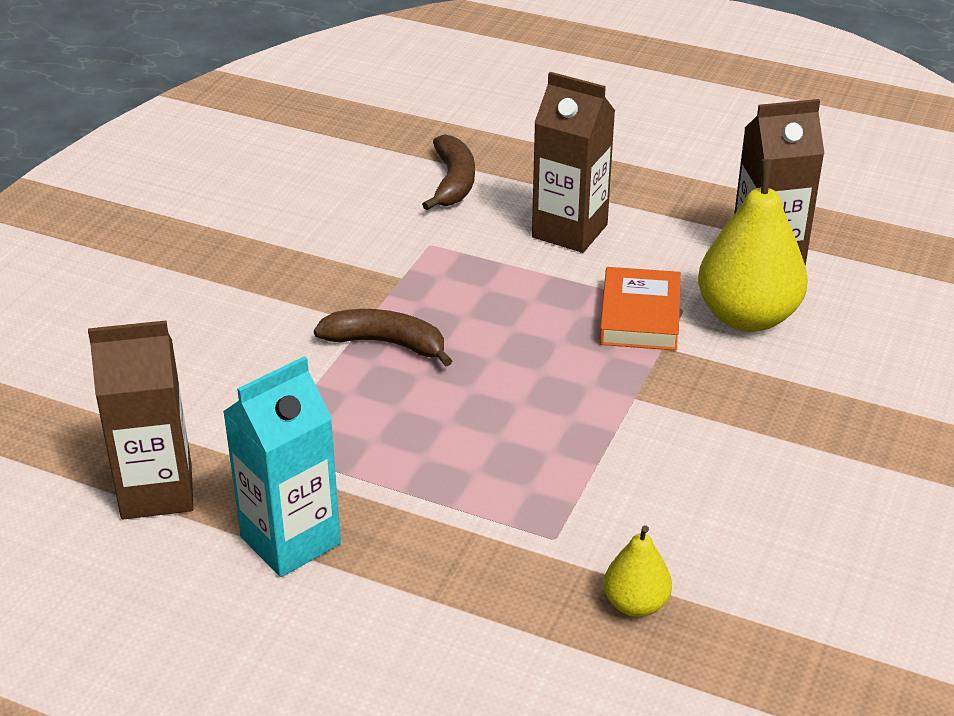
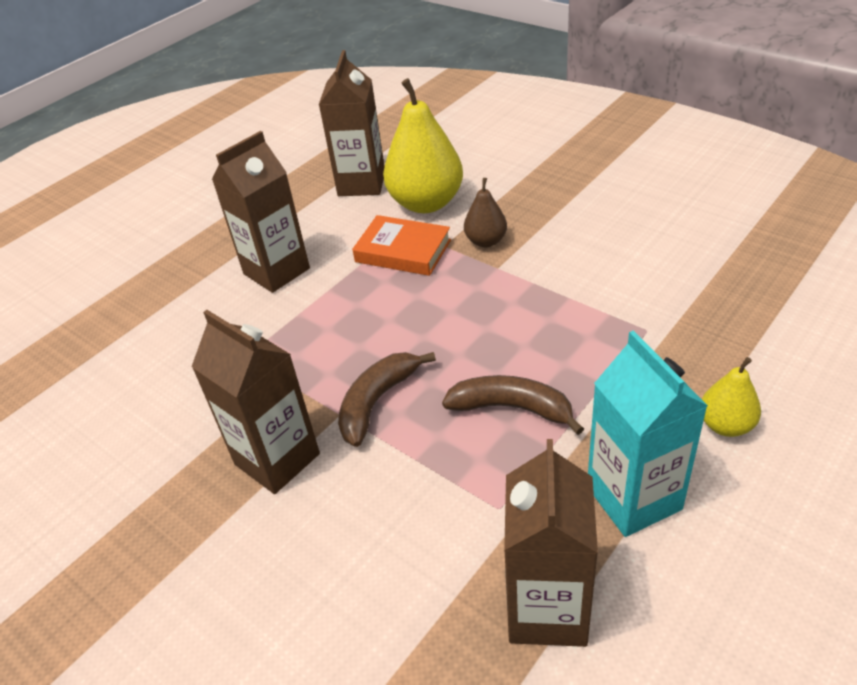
camera: 70 degrees left, 5 degrees up
brown banana [422,134,475,210] -> brown banana moved to [442,375,584,435]
yellow pear [604,525,672,617] -> yellow pear moved to [702,357,761,437]
none -> brown carton [191,310,320,494]
none -> brown pear [464,178,507,247]

